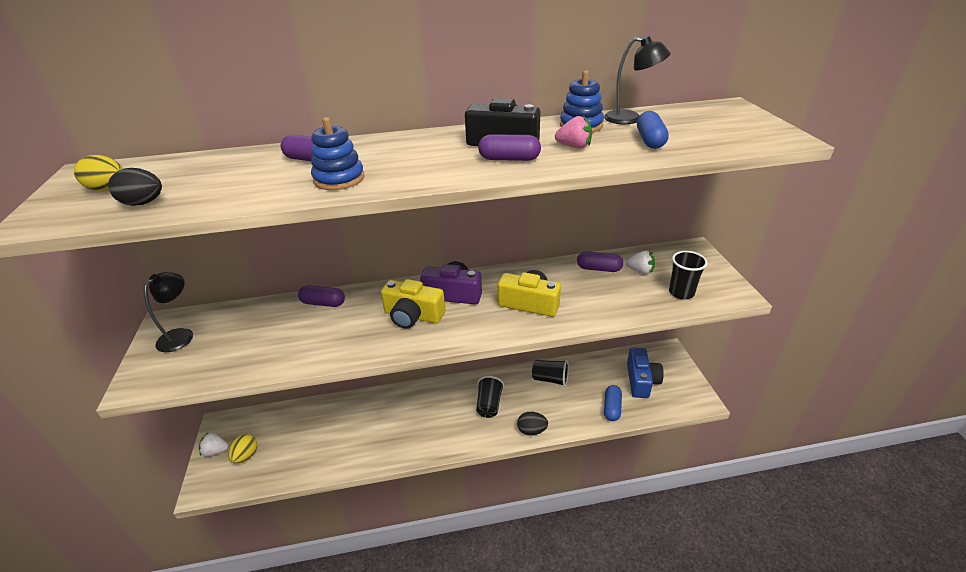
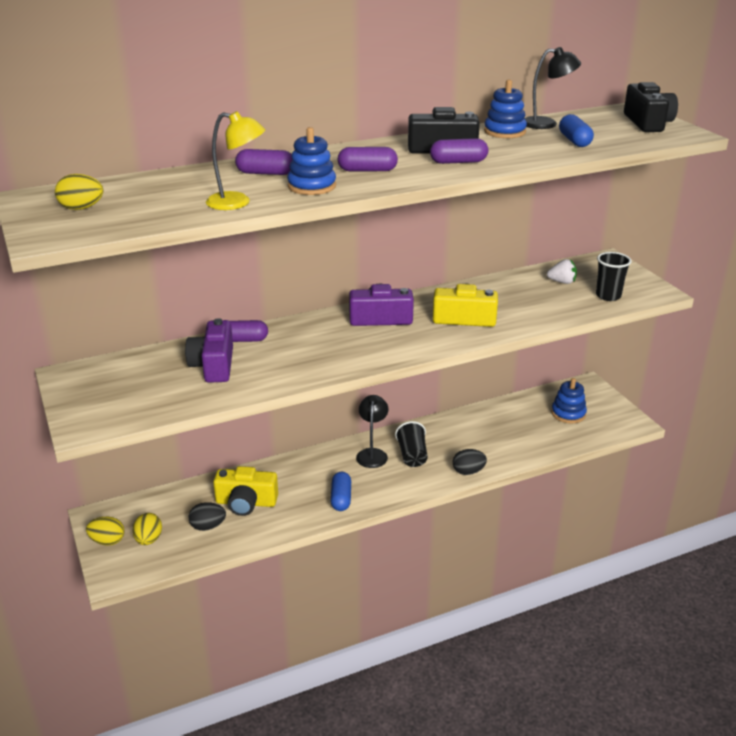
camera: 15 degrees left, 5 degrees down
black egg [108,168,162,206] -> black egg moved to [188,502,226,531]
black lamp [144,272,193,352] -> black lamp moved to [356,395,388,468]
white strawberry [199,433,229,457] -> yellow egg [86,517,125,546]
yellow camera [381,279,445,329] -> yellow camera moved to [213,466,278,516]
black cup [532,360,569,387] -> none
pink strawberry [555,116,592,149] -> none
purple capsule [577,251,623,272] -> purple capsule moved to [338,147,398,171]
blue capsule [604,385,622,421] -> blue capsule moved to [331,472,351,511]
blue camera [627,348,664,398] -> blue stacking toy [551,378,587,424]
none -> purple camera [185,318,233,383]
none -> yellow lamp [206,111,265,210]
none -> black camera [624,82,678,132]

